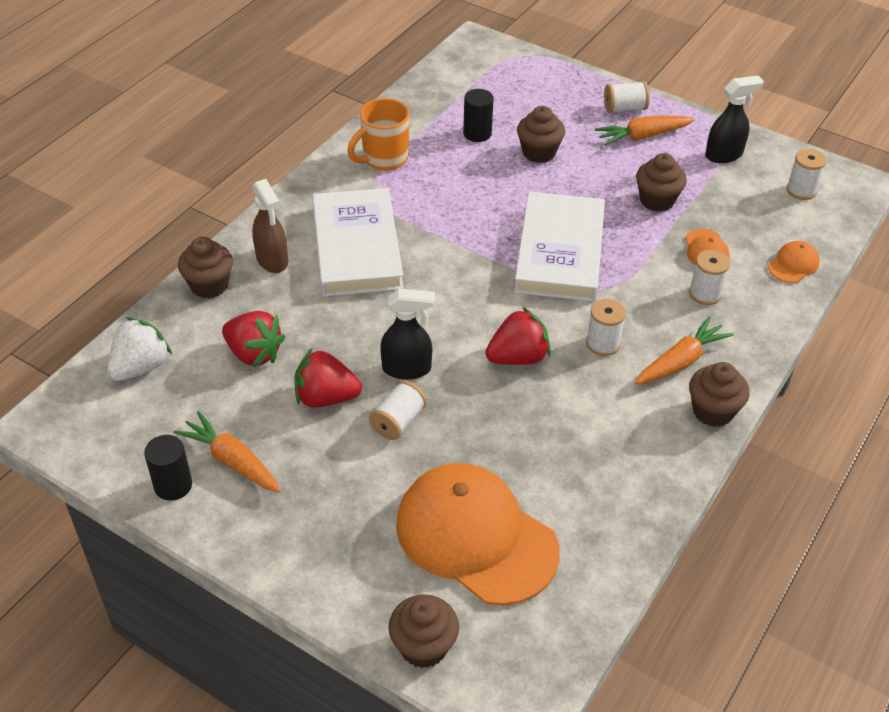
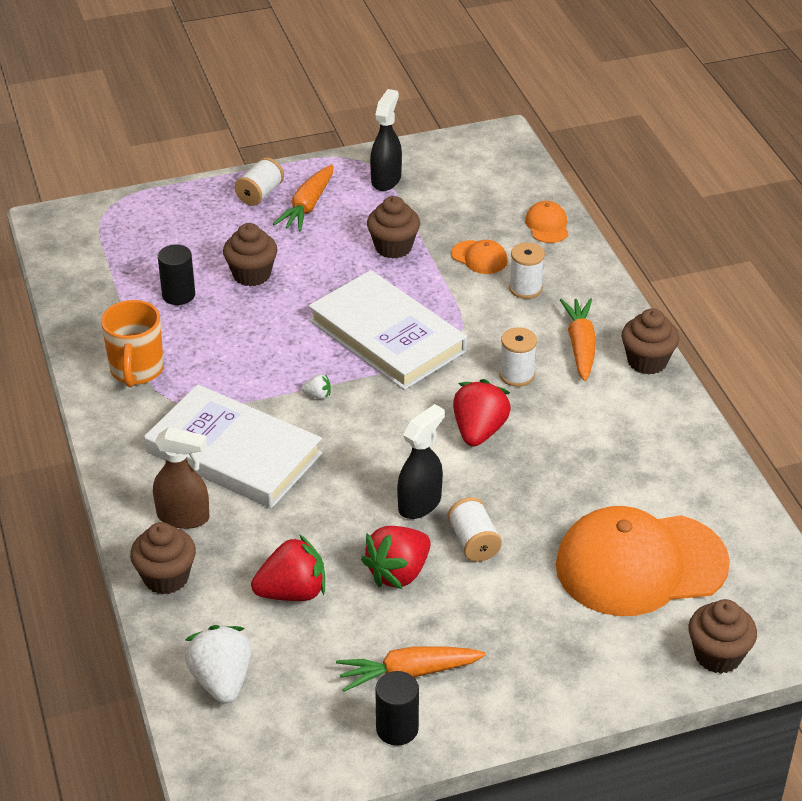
camera: 50 degrees left, 5 degrees down
white spool [787,149,827,200] -> none
none -> white strawberry [301,374,331,399]

